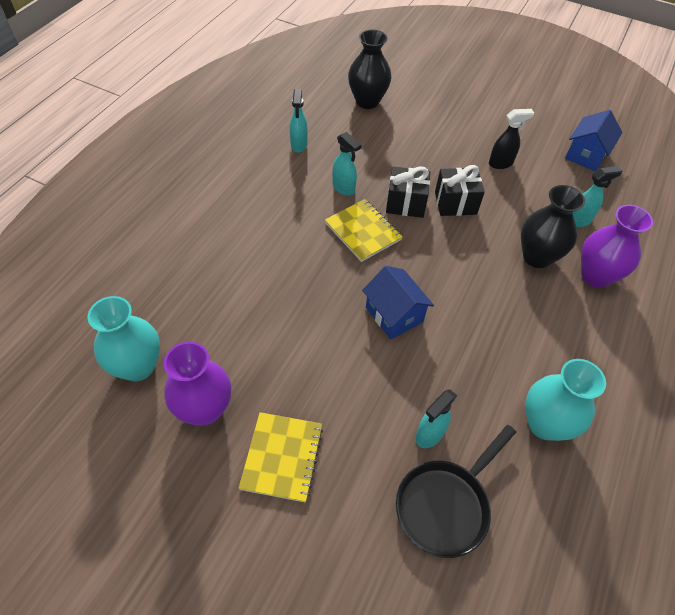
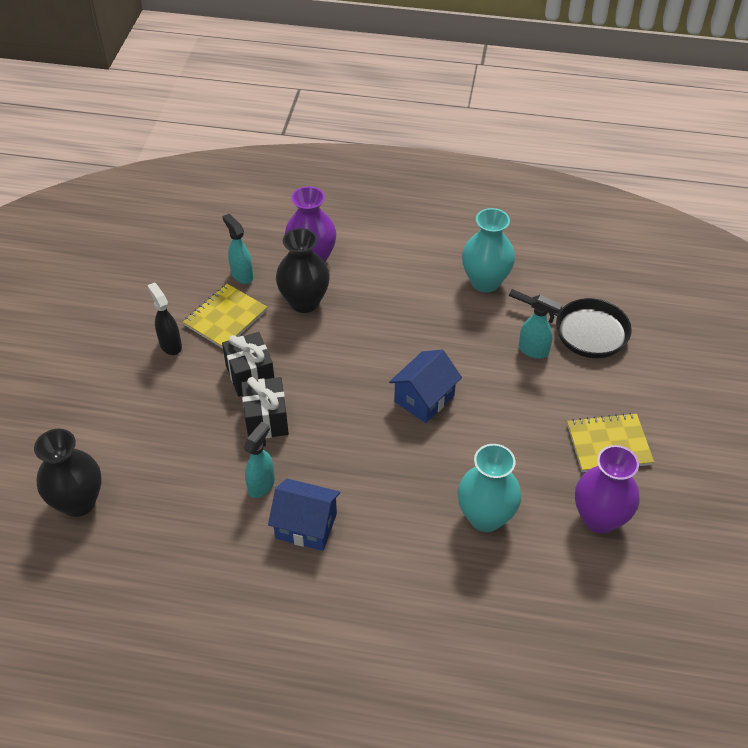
camera: 105 degrees left, 5 degrees down
turquoise vase [88,296,160,381] -> turquoise vase moved to [457,444,521,532]
turquoise spray bottle [290,89,308,153] -> none
yellow notebook [325,199,403,262] -> yellow notebook moved to [183,284,267,349]
blue house [565,110,623,171] -> blue house moved to [268,479,340,551]

